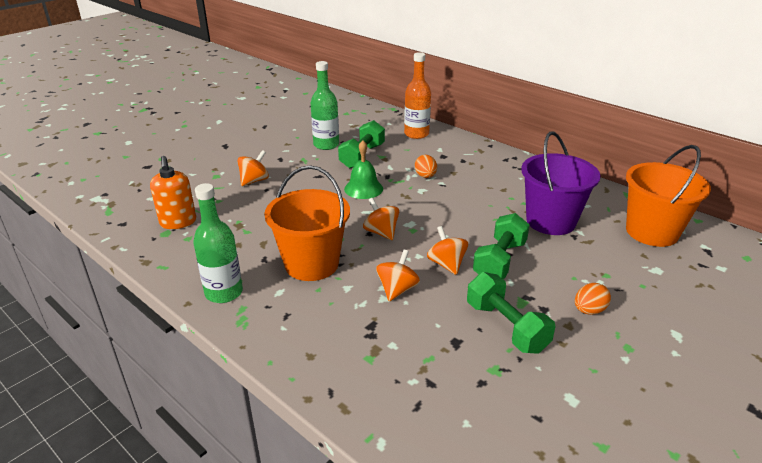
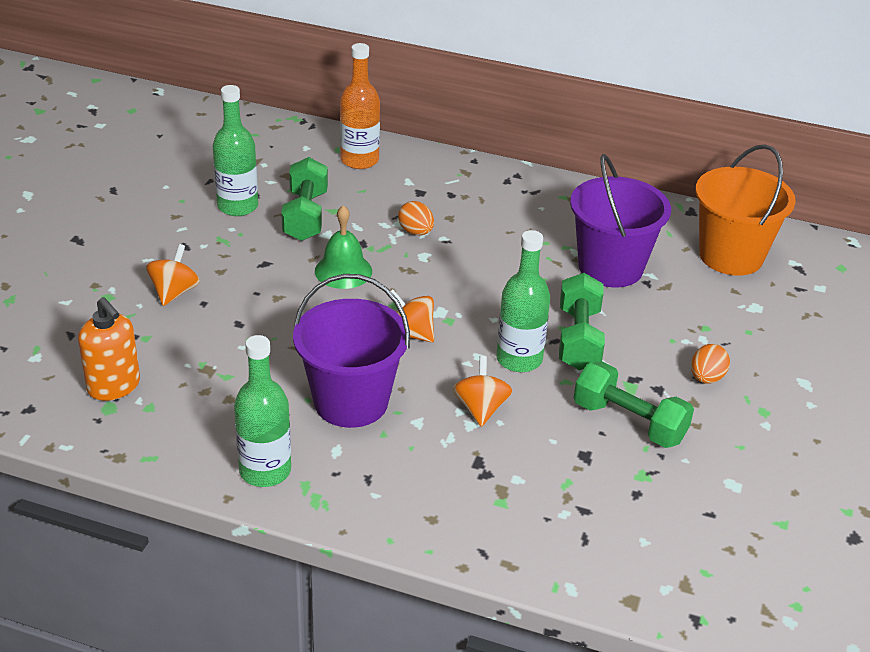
camera: 25 degrees left, 5 degrees up
orange bucket [264,165,350,281] -> purple bucket [293,274,410,428]
orange spinning top [427,226,468,275] -> green bottle [496,230,550,372]

